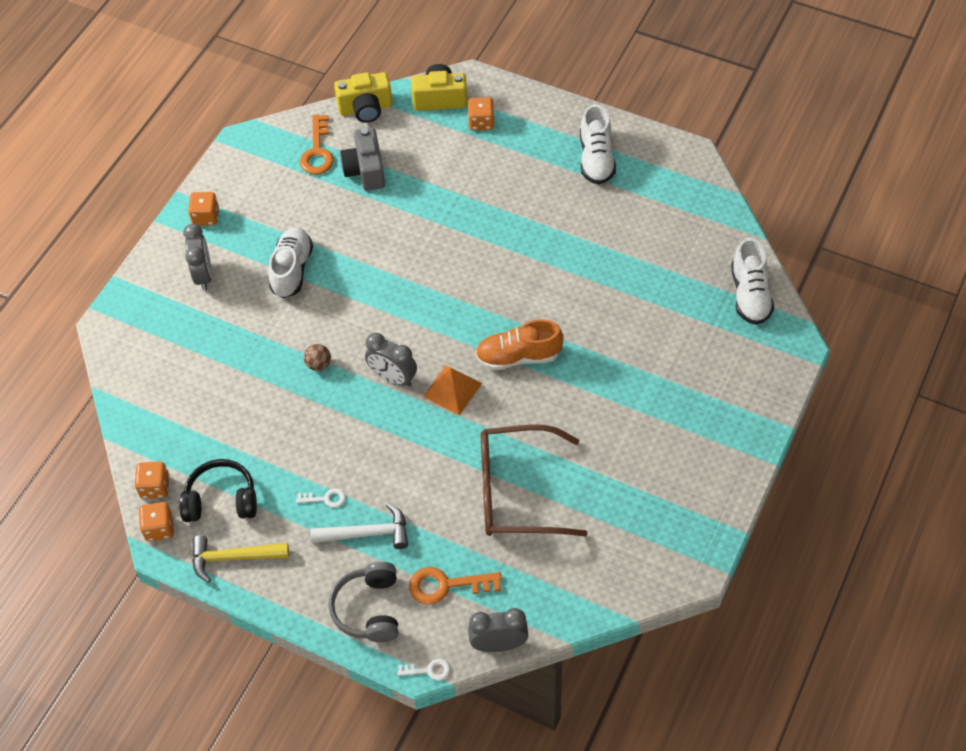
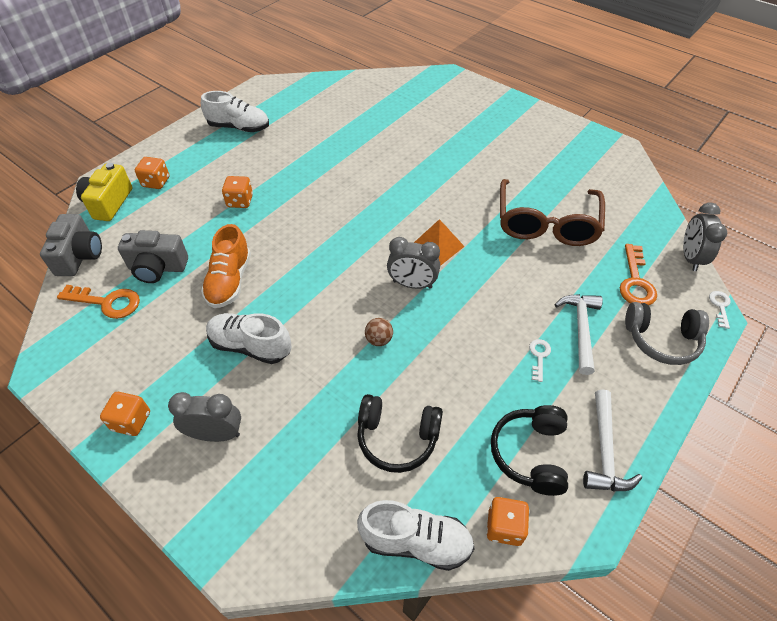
camera: 80 degrees left, 5 degrees down
orange dice [139,502,174,541] -> orange dice moved to [222,176,253,208]
yellow hammer [192,535,289,583] -> white hammer [583,390,642,491]
yellow camera [334,72,393,123] -> grey camera [40,214,102,276]
grey clock [365,333,417,387] -> grey clock turned 60 degrees clockwise [387,237,440,289]
orange shoe [475,319,564,371] -> orange shoe moved to [201,224,251,308]
white shoe [731,238,774,325] -> white shoe moved to [357,500,475,571]
none -> black headphones [357,394,443,473]

